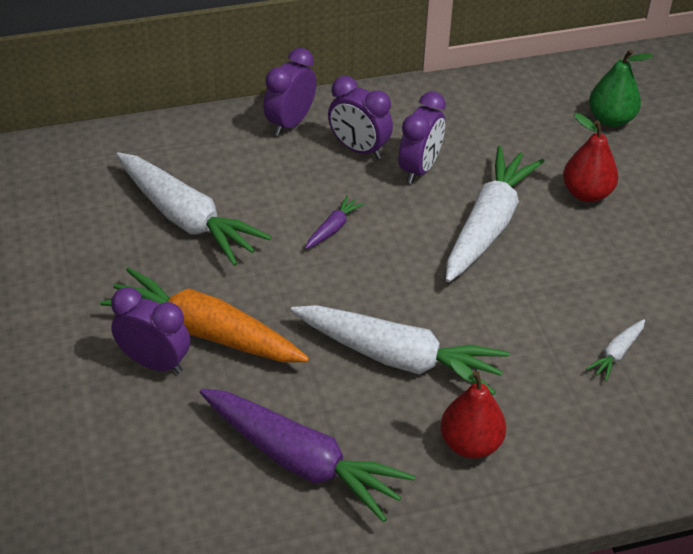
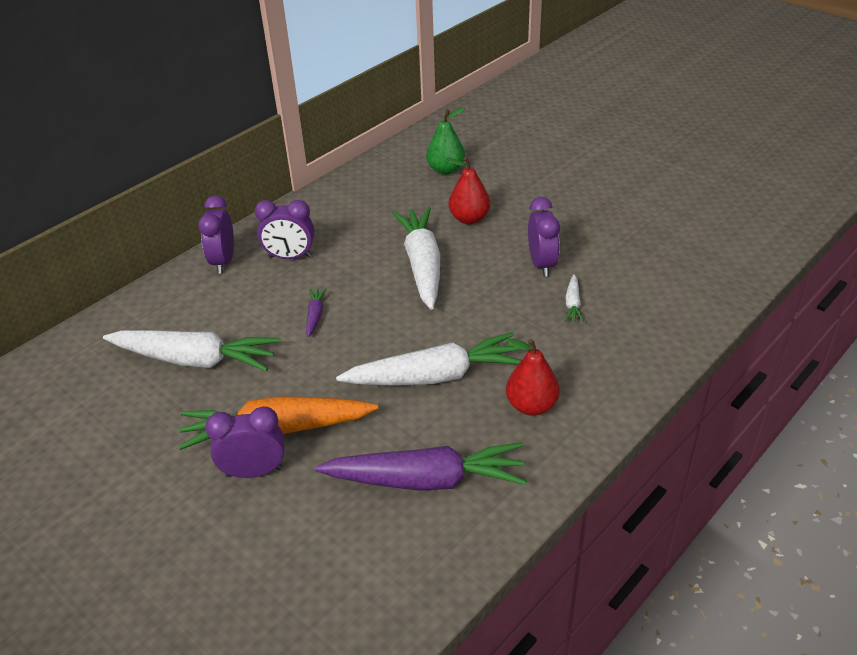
camera: 30 degrees left, 5 degrees down
purple clock [399,91,446,184] -> purple clock moved to [528,197,560,277]

